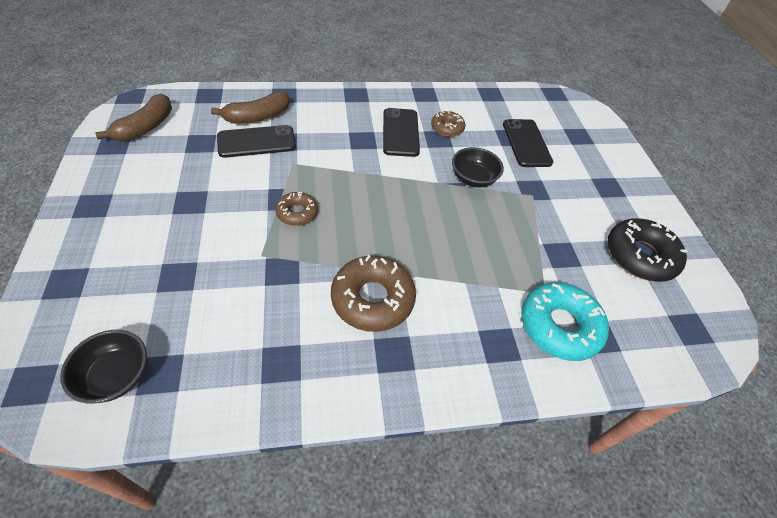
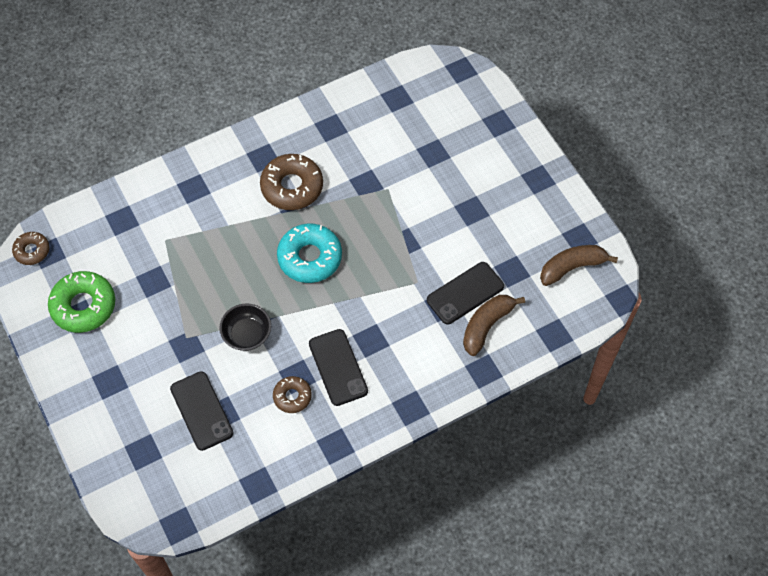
camera: 165 degrees right, 10 degrees up
black bowl [60,330,147,403] -> none
brown banana [95,94,172,141] -> brown banana turned 60 degrees clockwise [540,245,618,286]
brown donut [275,192,318,226] -> brown donut moved to [12,232,50,265]
turquoise donut [521,282,609,361] -> turquoise donut moved to [277,224,342,283]
black donut [607,218,687,282] -> green donut [48,271,115,333]

